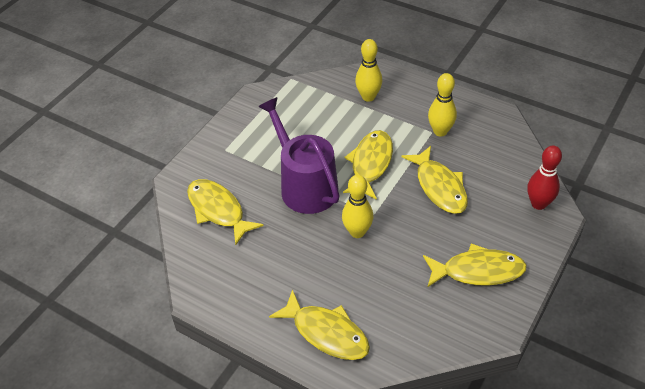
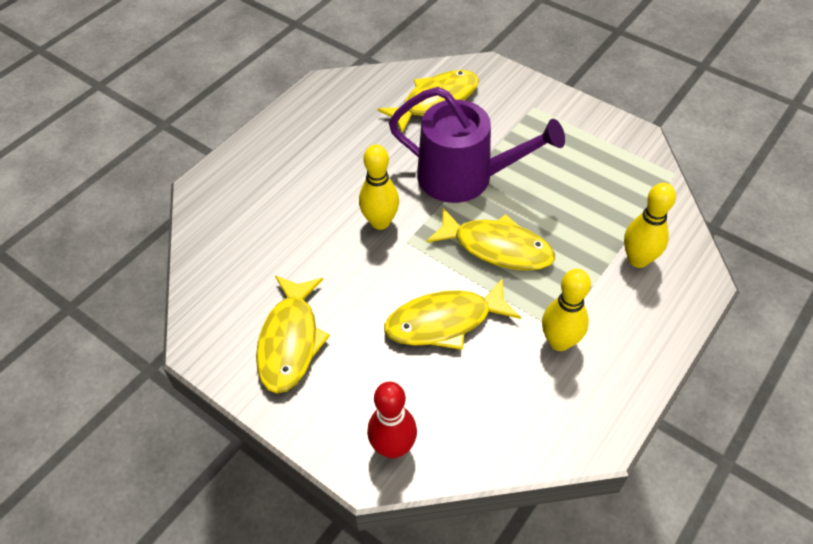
camera: 95 degrees right, 5 degrees up
purple watering can [258,97,340,214] -> purple watering can turned 45 degrees clockwise [389,87,565,203]
yellow fish [269,289,370,360] -> none

